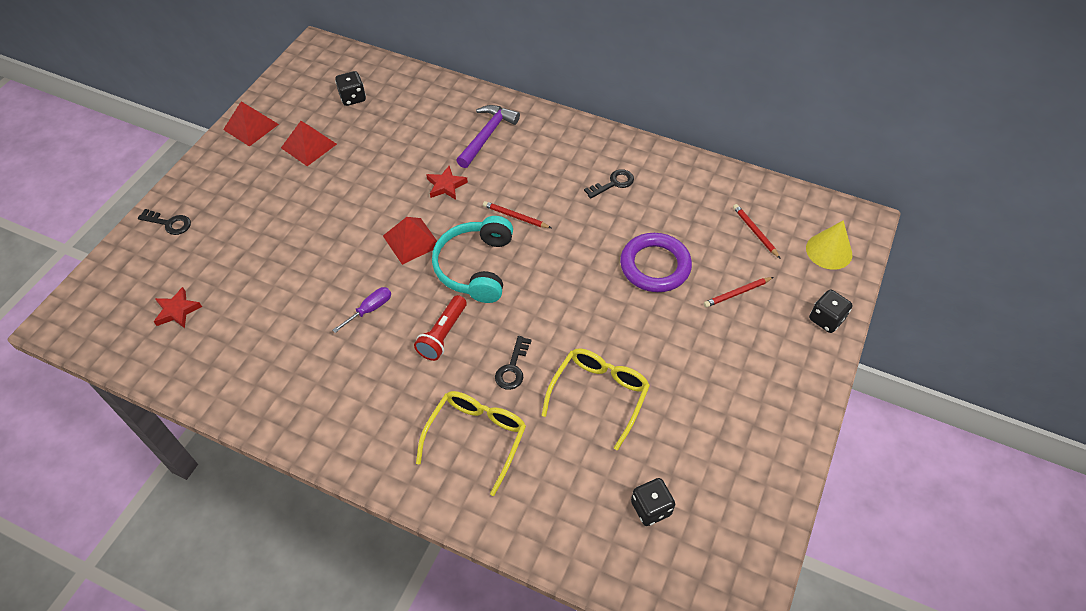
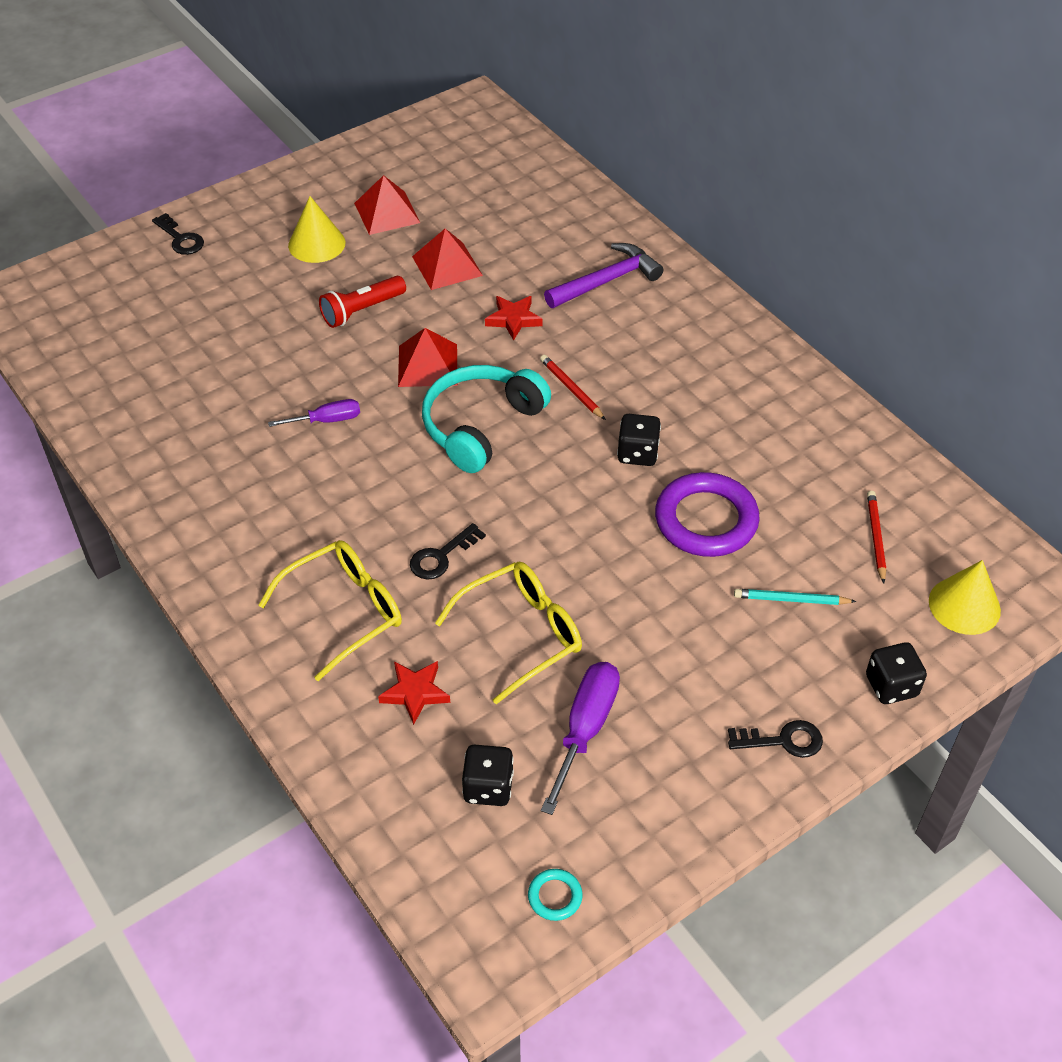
camera: 30 degrees right, 5 degrees down
red star [154,287,202,328] -> red star moved to [378,661,450,725]
red pyramid [223,102,279,147] -> red pyramid moved to [412,229,483,290]
black dice [335,71,366,106] -> black dice moved to [617,414,661,466]
red flashlight [414,295,467,361] -> red flashlight moved to [319,276,406,328]
black key [584,169,634,199] -> black key moved to [728,720,823,758]
red pencil [704,277,773,307] -> turquoise pencil [734,589,856,605]
none -> yellow cone [288,196,346,263]
none -> turquoise ring [528,869,583,921]
none -> purple screwdriver [541,662,620,815]

